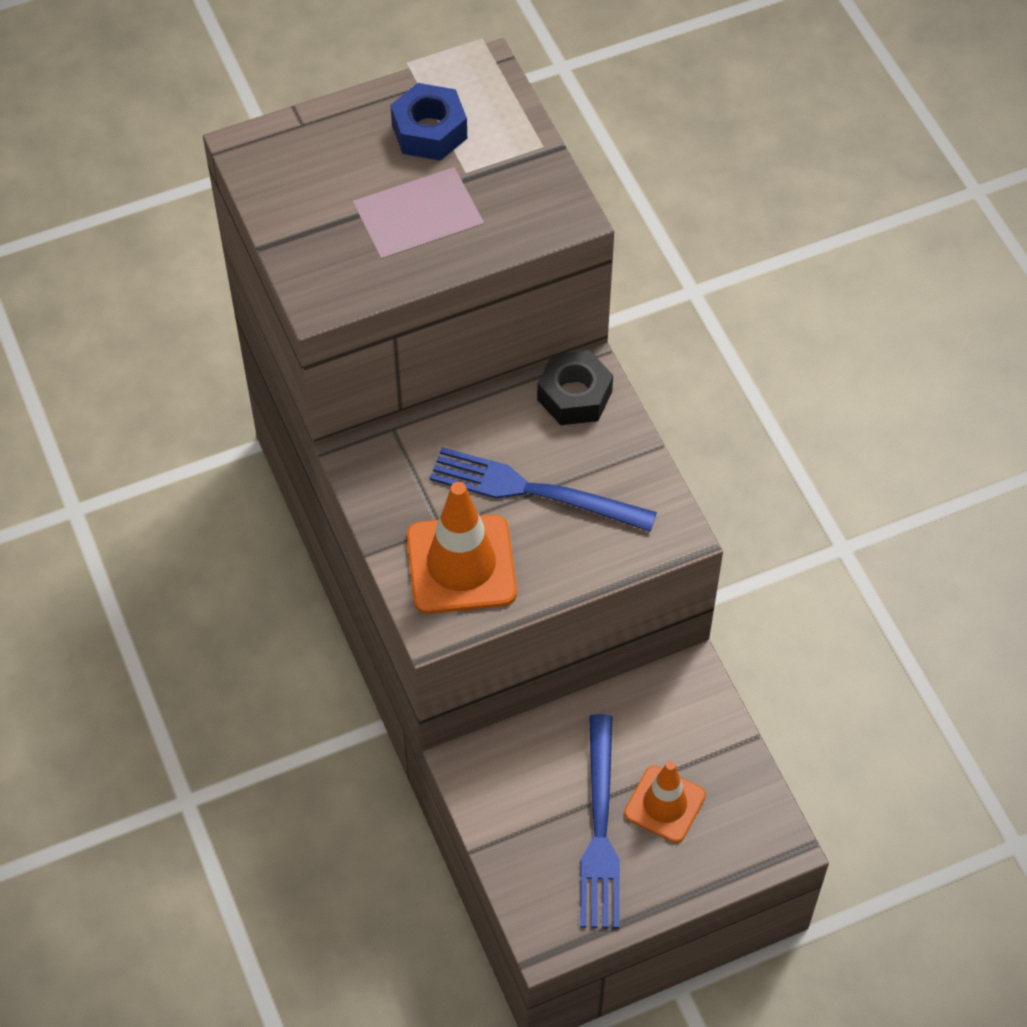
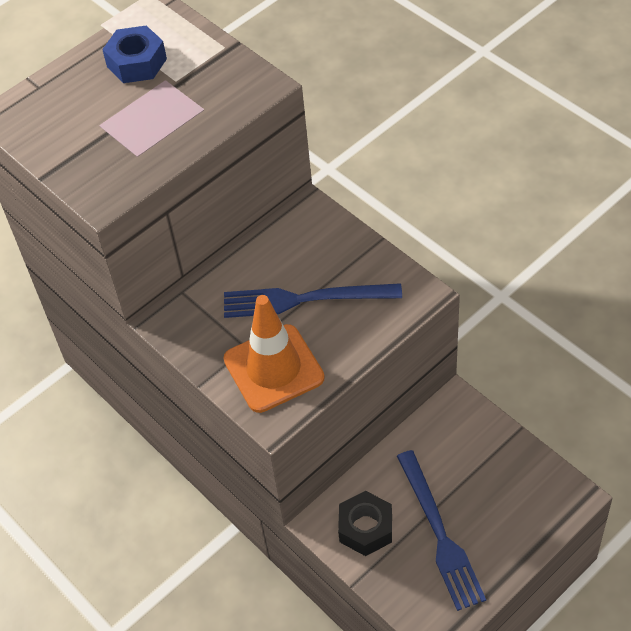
camera: 15 degrees left, 5 degrees down
black nut [537,350,613,425] -> black nut moved to [338,491,392,556]
orange traffic cone [624,761,706,843] -> none

